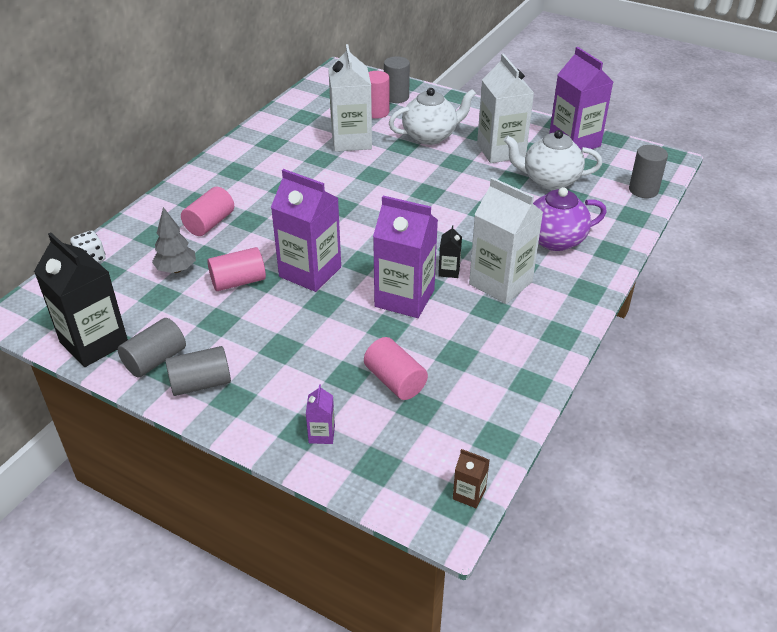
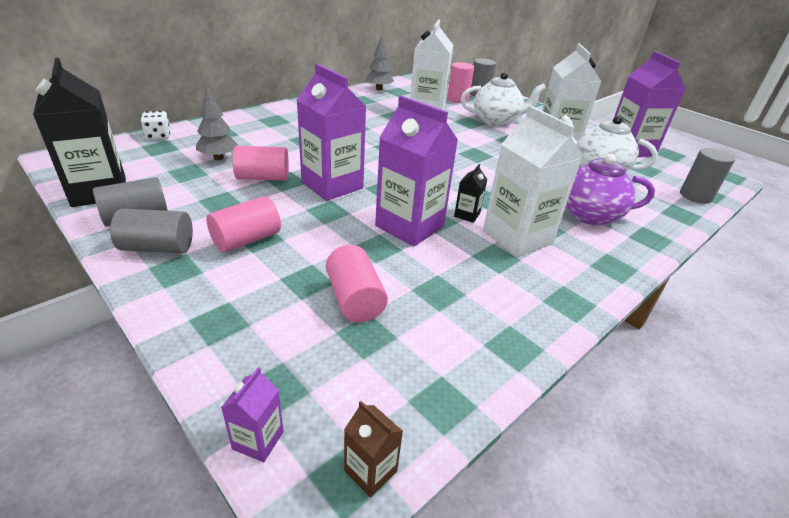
camera: 15 degrees right, 5 degrees down
pink cylinder [181,187,234,236] -> pink cylinder moved to [206,196,281,253]
purple carton [306,384,335,444] -> purple carton moved to [221,367,284,462]
none -> grey tree [366,36,394,90]

